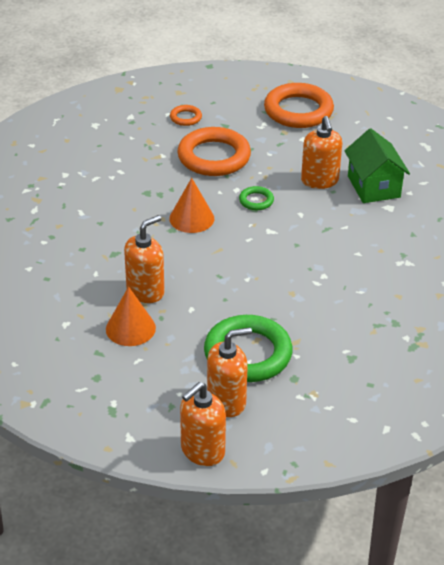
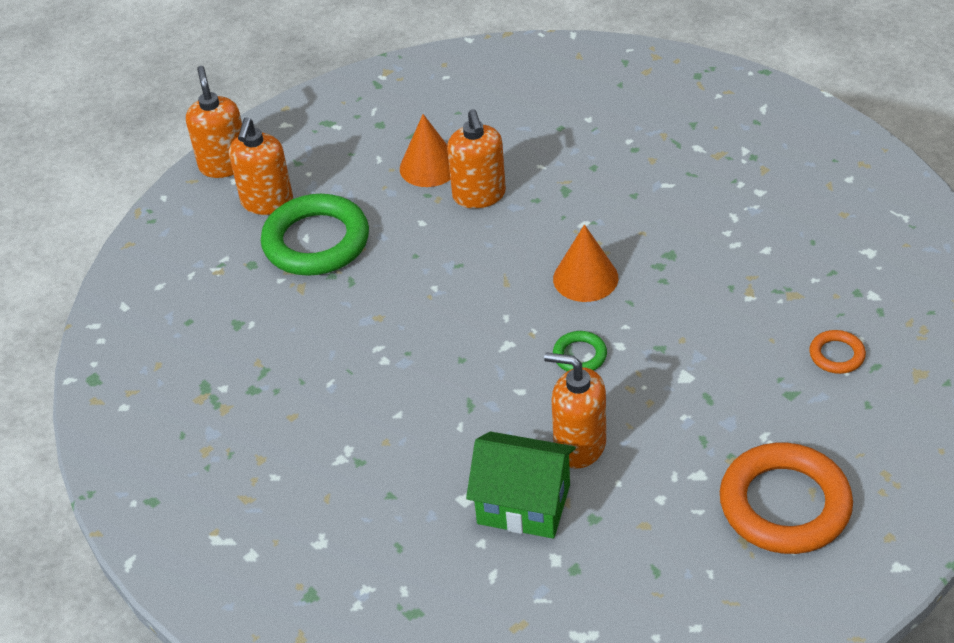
camera: 125 degrees right, 5 degrees up
orange ring [178,127,251,176] -> none

